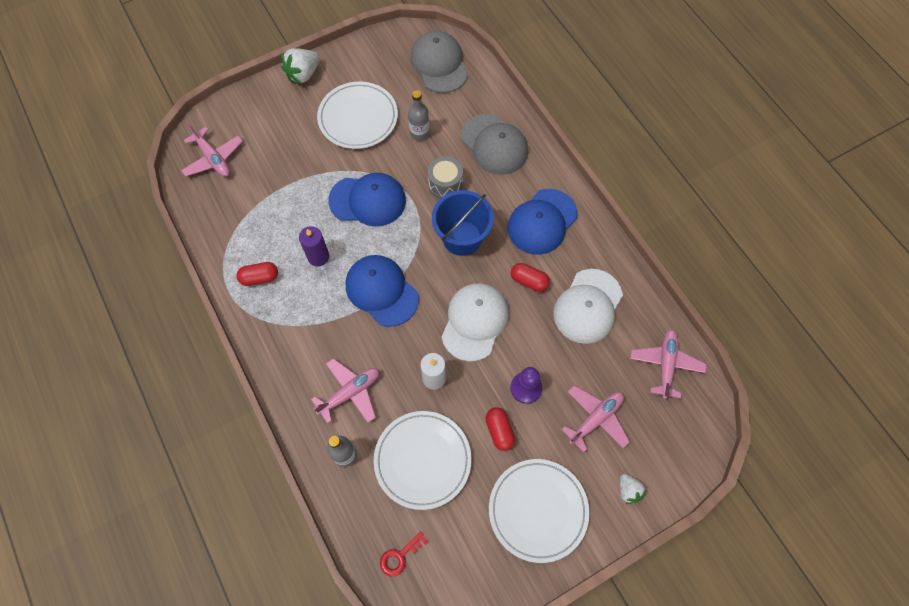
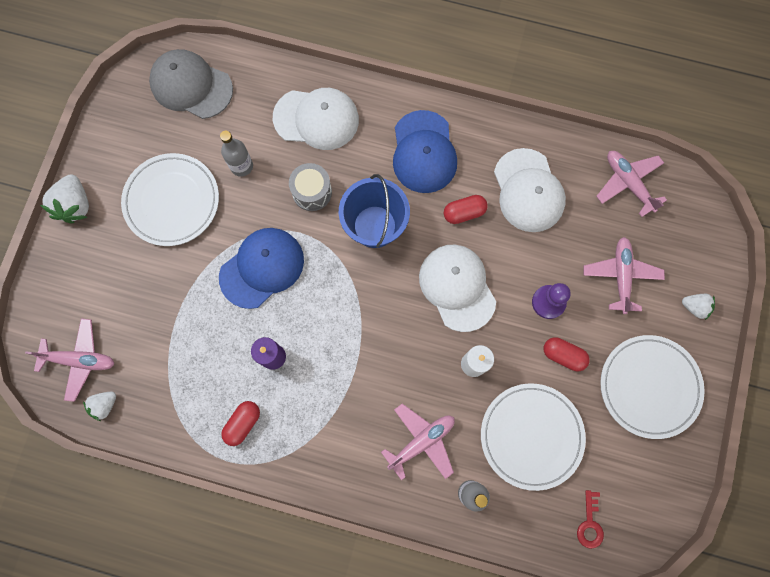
camera: 45 degrees left, 10 degrees up
pink plane [311,358,379,423] -> pink plane turned 45 degrees clockwise [381,404,455,480]
blue cap [346,255,419,327] -> none
grey cap [461,114,528,175] -> white cap [273,88,359,150]
none -> white strawberry [83,392,116,421]

